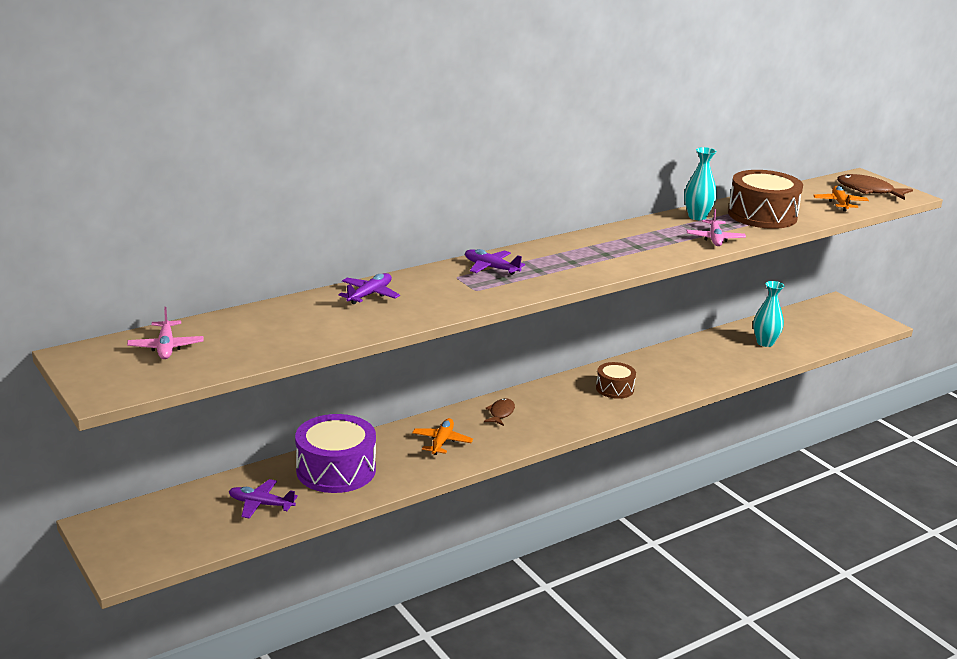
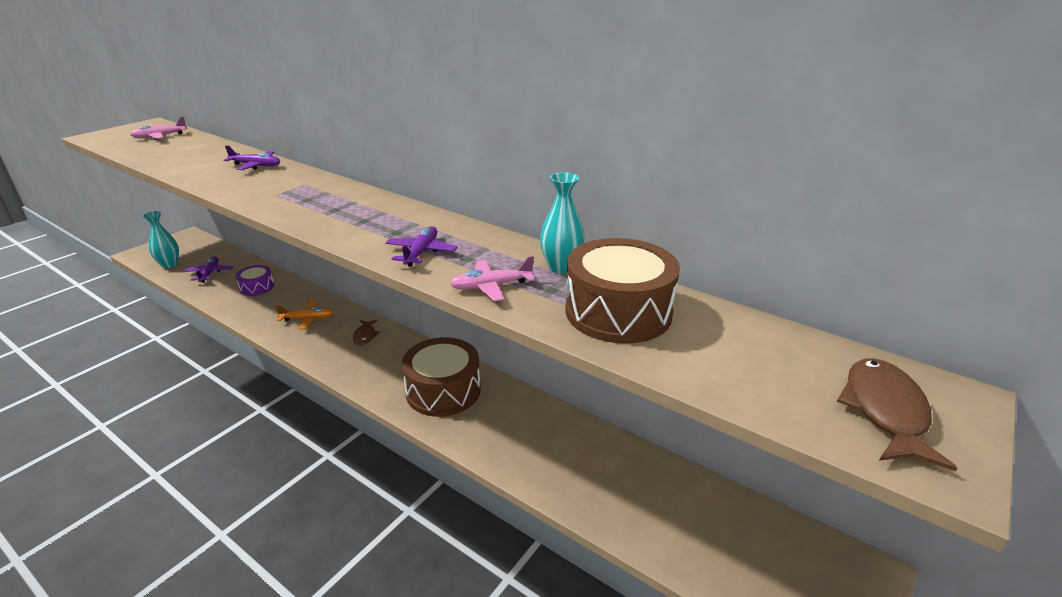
camera: 70 degrees right, 5 degrees up
purple drum [295,414,376,493] -> purple drum [236,265,274,296], size x0.55
purple plane [465,249,525,275] -> purple plane moved to [385,226,458,266]
brown fish [484,398,515,426] -> brown fish turned 90 degrees clockwise [353,320,380,345]
brown drum [596,362,636,399] -> brown drum [402,337,481,417], size x1.81
turquoise vase [753,281,784,347] -> turquoise vase moved to [143,211,179,269]
orange plane [813,186,869,212] -> none

